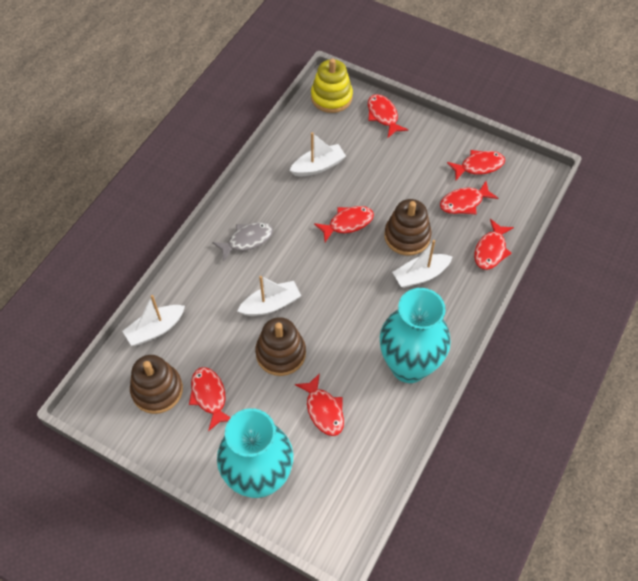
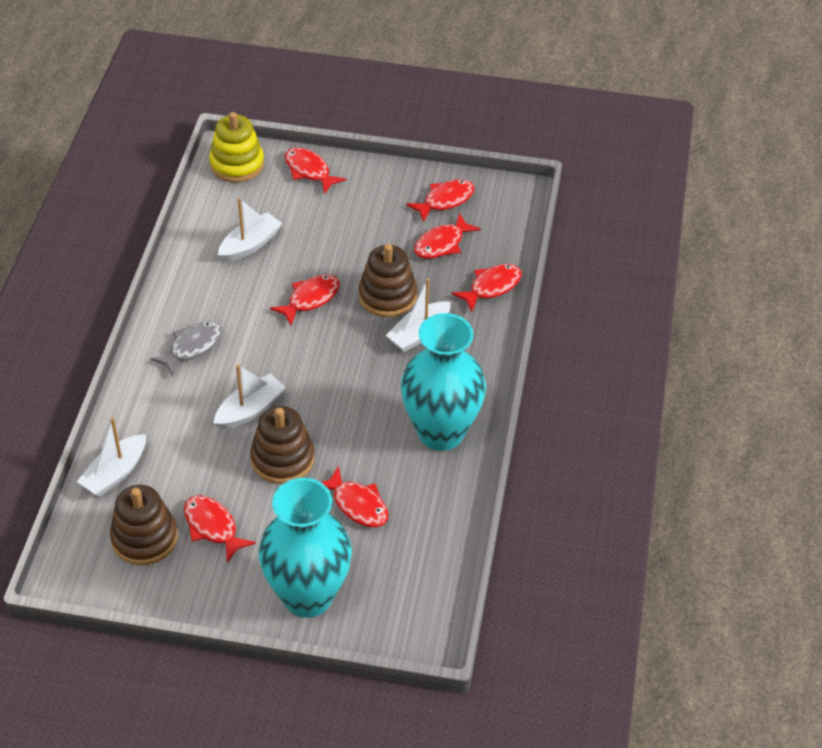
camera: 20 degrees left, 10 degrees down
red fish [474,219,514,270] -> red fish turned 135 degrees counterclockwise [452,264,522,312]

